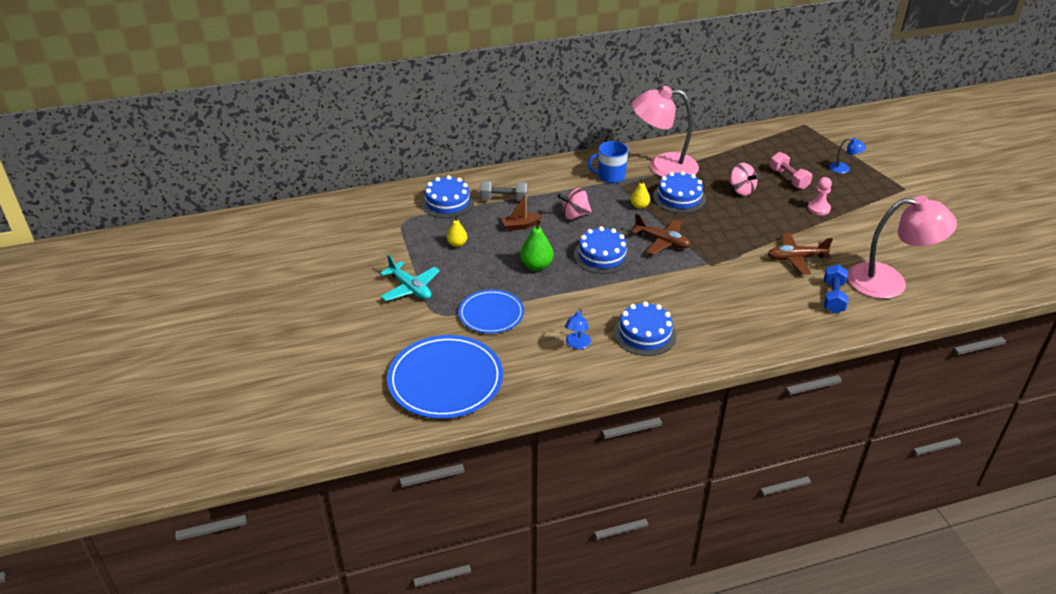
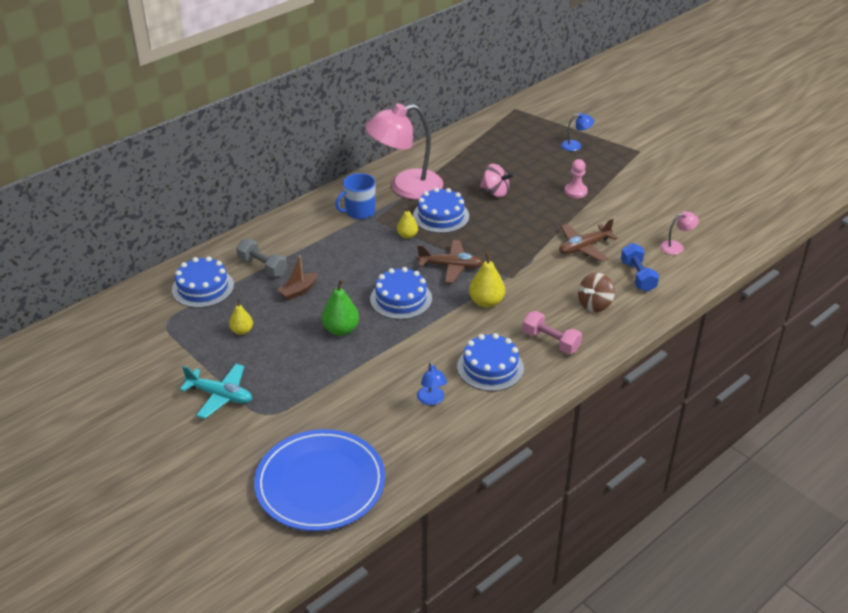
camera: 25 degrees left, 0 degrees up
blue plate [459,290,524,334] -> none
grey dumbbell [480,180,528,201] -> grey dumbbell turned 60 degrees clockwise [236,239,287,277]
pink spinning top [558,188,592,220] -> none
pink dumbbell [770,152,812,189] -> pink dumbbell moved to [522,311,582,354]
pink lamp [847,195,957,299] -> pink lamp [660,211,699,255], size x0.41
none -> yellow pear [469,252,505,308]
none -> brown spinning top [578,273,615,312]

